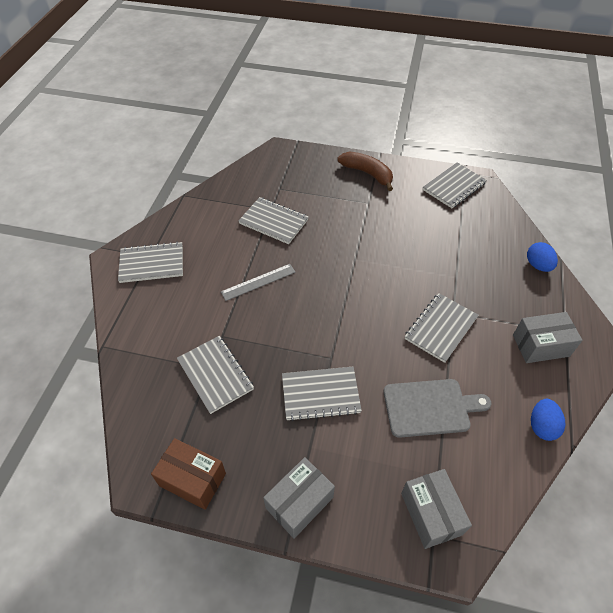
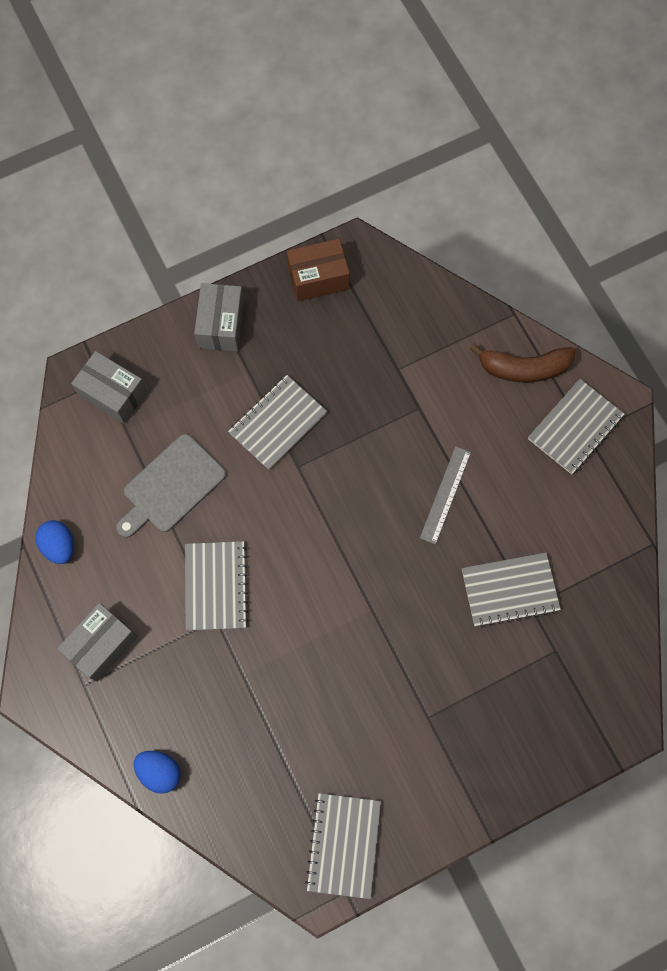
camera: 140 degrees right, 20 degrees up
grey notebook [177,336,254,414] -> none
brown banana [337,151,393,191] -> brown banana moved to [470,344,575,383]

